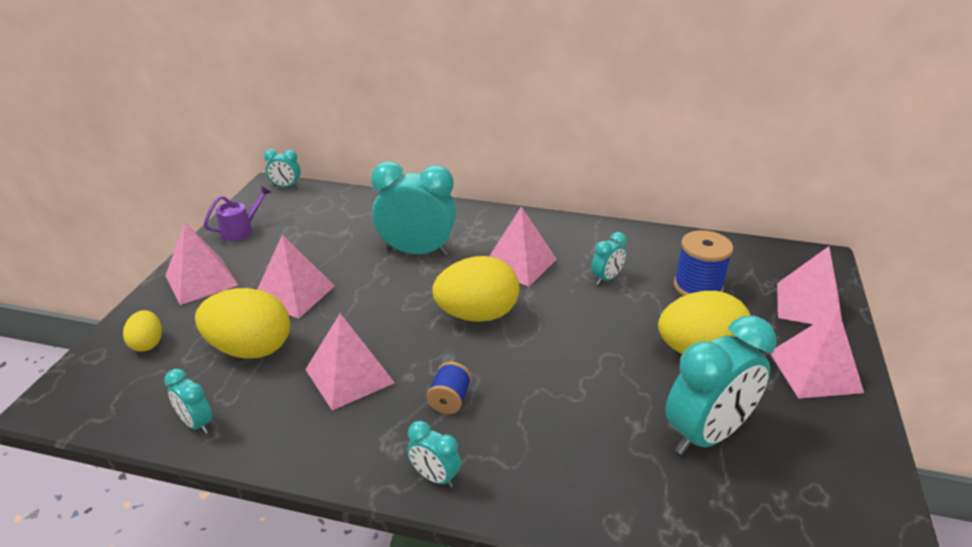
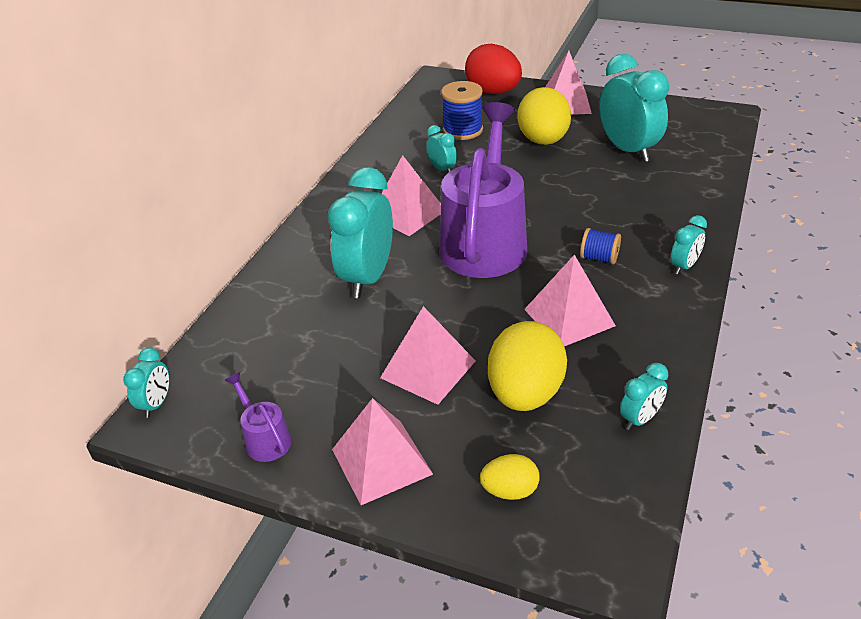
camera: 80 degrees left, 5 degrees up
yellow egg [432,256,520,322] -> purple watering can [439,102,527,278]
pink pyramid [777,246,842,324] -> red egg [465,44,522,94]

